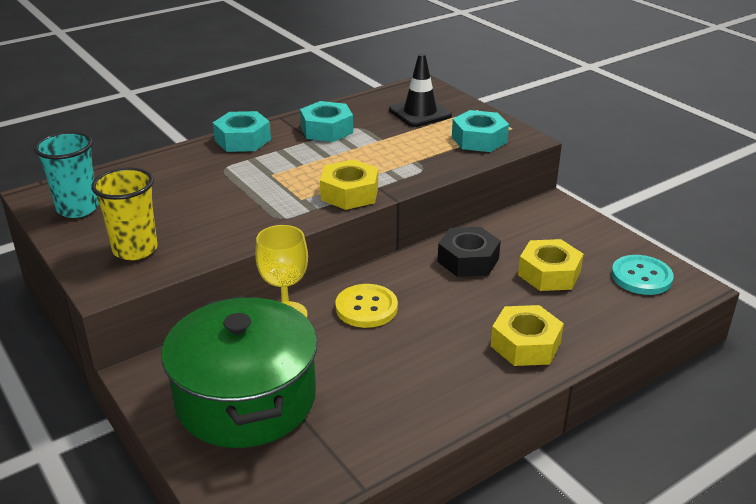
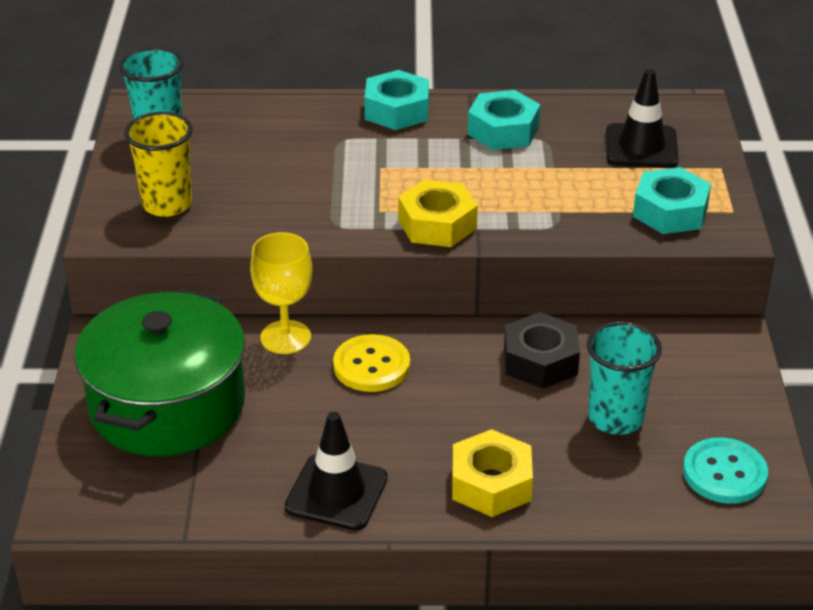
camera: 35 degrees right, 5 degrees up
yellow nut [518,239,584,291] -> turquoise cup [587,321,662,435]
none -> black traffic cone [285,412,388,530]

